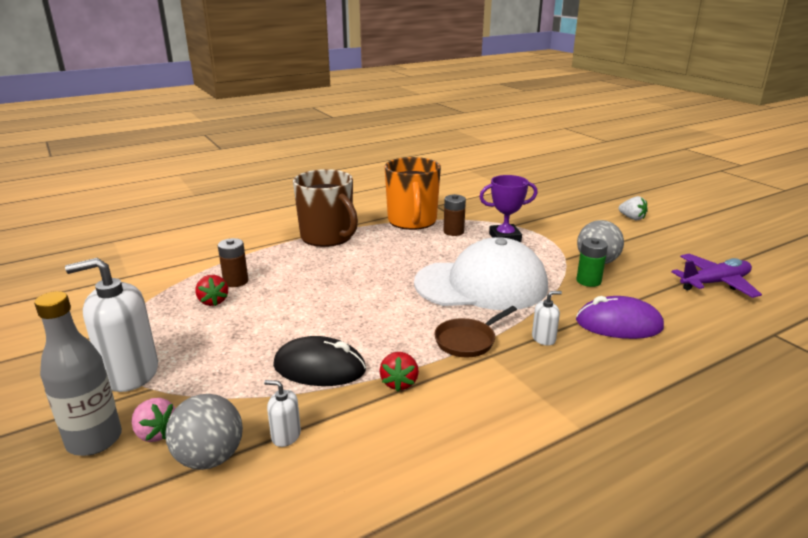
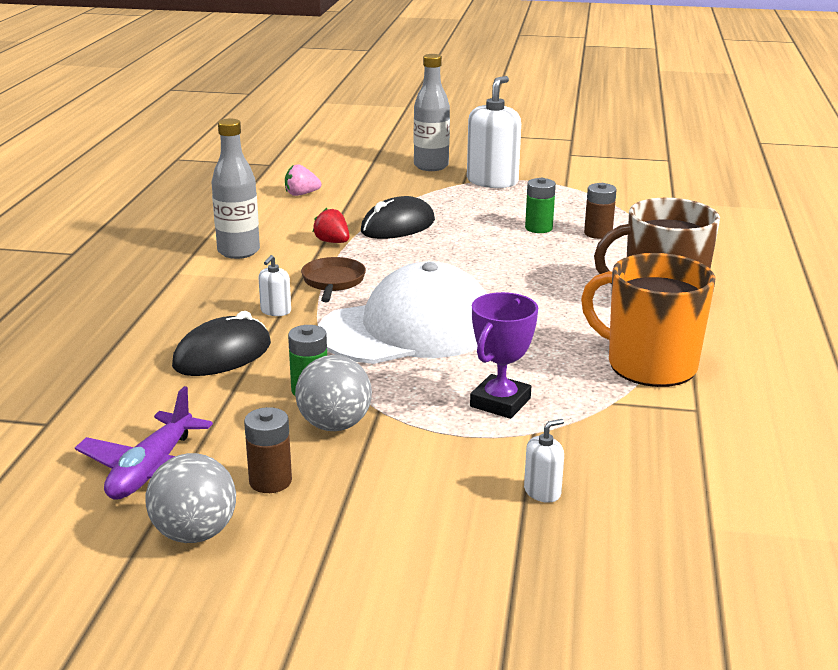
camera: 130 degrees right, 0 degrees up
pink strawberry [132,398,175,442] -> pink strawberry moved to [285,164,321,196]
grey ball [165,394,243,470] -> grey ball moved to [145,453,236,543]
red strawberry [195,275,228,306] -> none
white soap dispenser [264,380,301,447] -> white soap dispenser moved to [524,419,564,503]
white cap [414,237,548,310] -> white cap turned 150 degrees counterclockwise [318,262,487,364]
brown battery [443,194,466,236] -> brown battery moved to [244,407,292,493]
purple mouse [576,296,664,339] -> black mouse [172,311,271,376]
white strawberry [618,196,648,220] -> none
none -> grey bottle [212,119,260,259]
none -> green battery [525,178,556,233]

